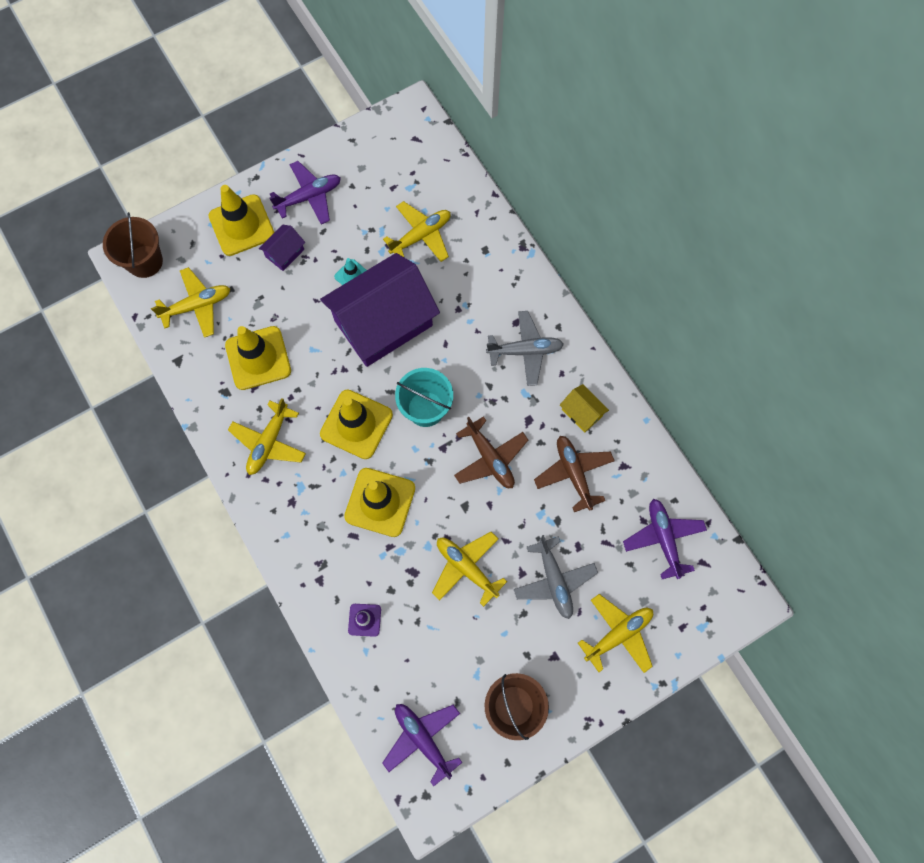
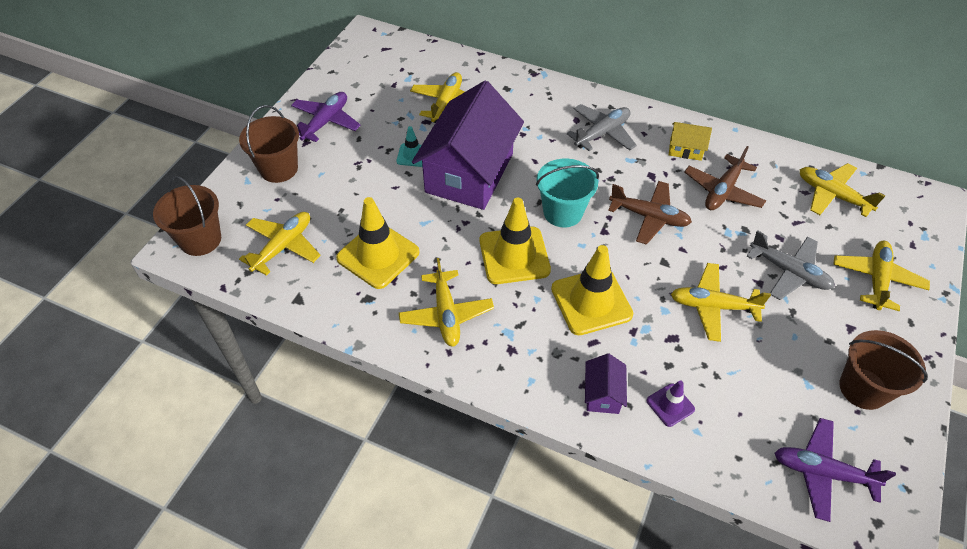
camera: 35 degrees left, 20 degrees down
yellow traffic cone [208,185,275,256] -> brown bucket [239,105,299,183]
purple house [259,225,305,271] -> purple house moved to [585,353,627,414]
brown plane [534,436,615,512] -> brown plane turned 90 degrees counterclockwise [684,146,766,210]
purple plane [623,499,707,579] -> yellow plane [800,163,885,217]

